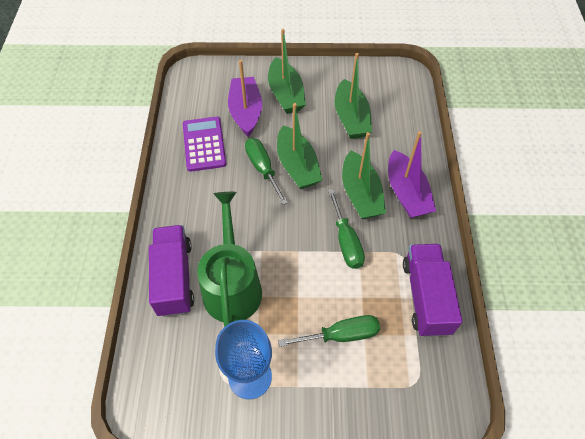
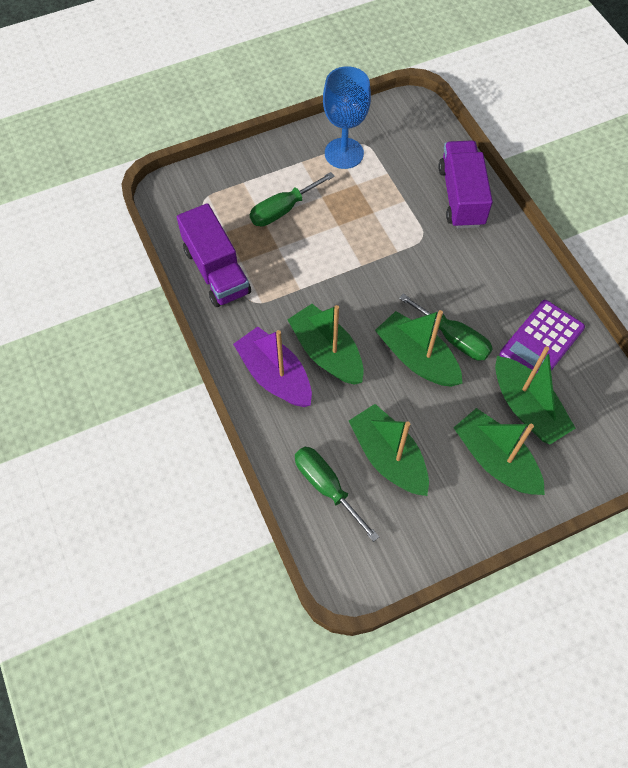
camera: 155 degrees right, 5 degrees up
purple truck [149,225,194,317] -> purple truck turned 150 degrees counterclockwise [438,141,493,228]
purple calculator [183,117,226,172] -> purple calculator turned 75 degrees clockwise [500,300,585,372]
green watering can [197,192,262,327] -> none
purple boat [228,60,262,137] -> green boat [495,346,576,445]
green screwdriver [328,189,365,269] -> green screwdriver moved to [295,447,379,542]

